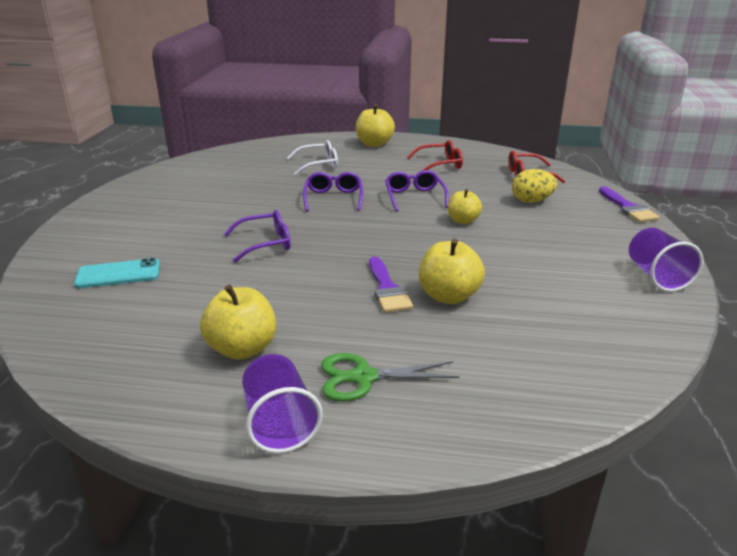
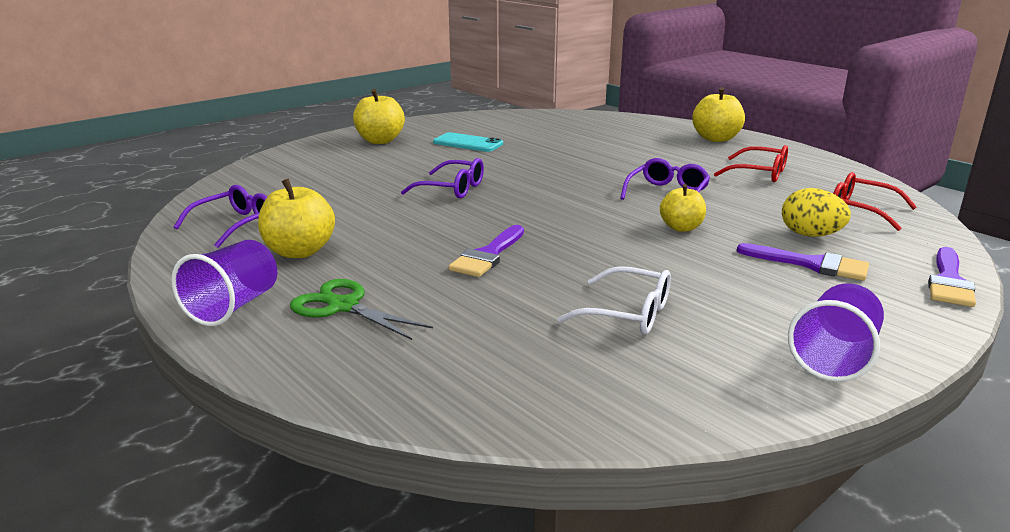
camera: 40 degrees right, 5 degrees down
turquoise phone [74,258,160,288] -> turquoise phone moved to [433,132,503,152]
white glasses [287,140,338,175] -> white glasses moved to [557,266,671,335]
purple glasses [303,172,363,211] -> purple glasses moved to [174,185,267,248]
yellow apple [419,238,485,304] -> yellow apple moved to [353,89,405,144]
none -> purple brush [737,243,869,281]

